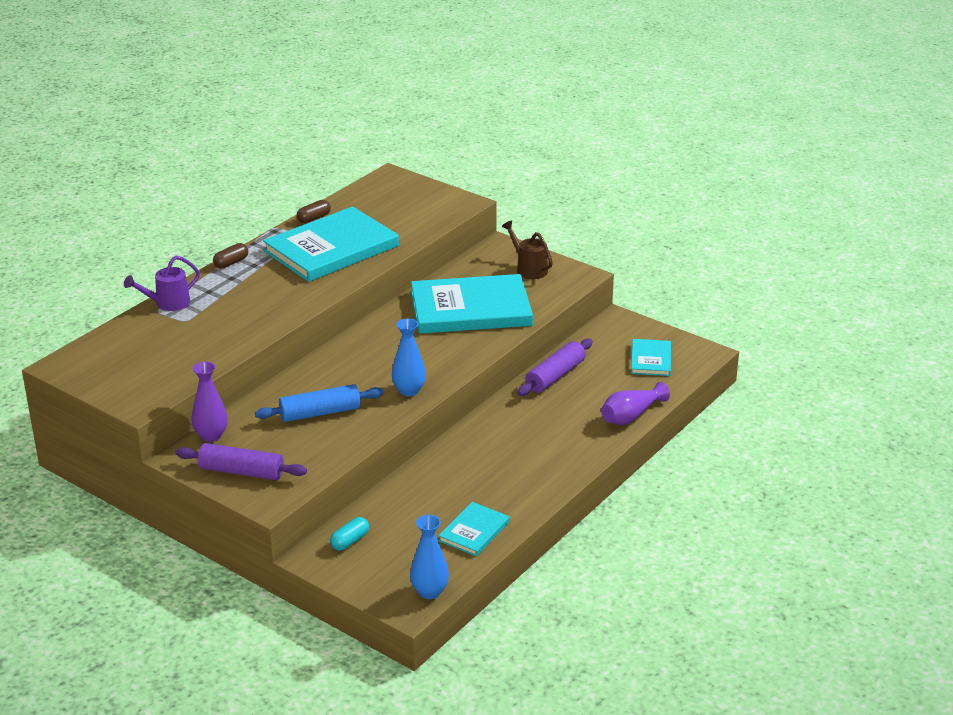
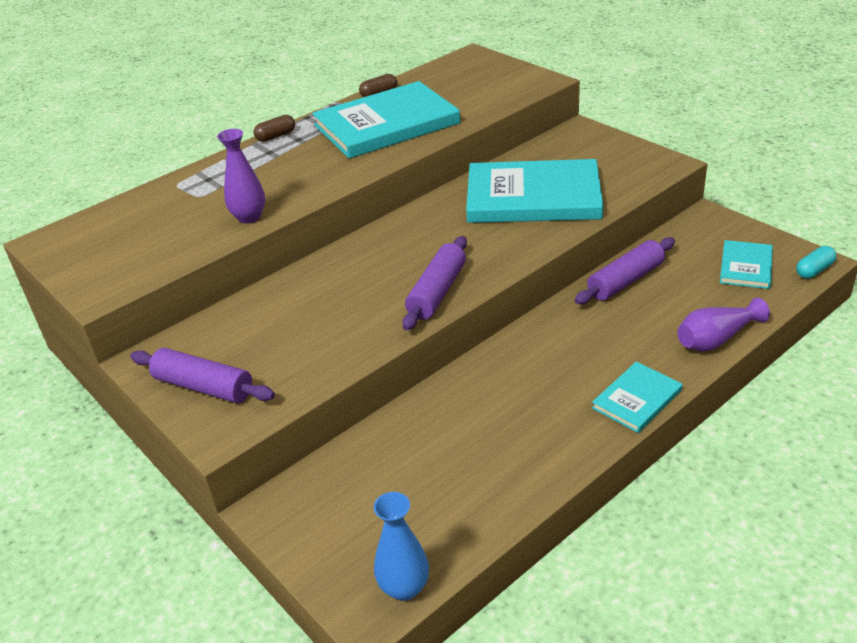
camera: 15 degrees right, 5 degrees up
purple watering can [124,255,200,311] -> none
purple vase [192,361,228,442] -> purple vase moved to [217,129,265,224]
blue rolling pin [255,384,384,422] -> none
turquoise capsule [330,517,369,551] -> turquoise capsule moved to [796,246,836,279]
blue vase [392,318,426,396] -> purple rolling pin [402,236,467,330]
turquoise book [438,502,510,556] -> turquoise book moved to [592,362,683,433]
brown watering can [501,220,553,279] -> none

